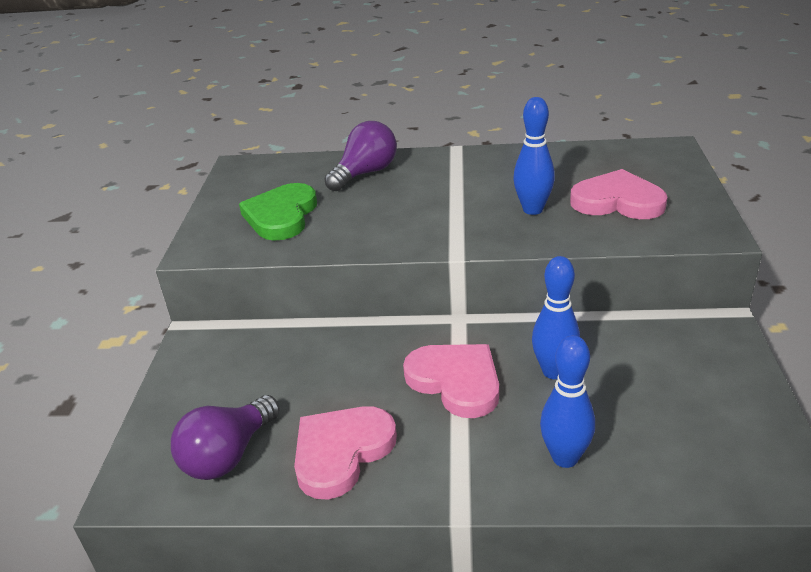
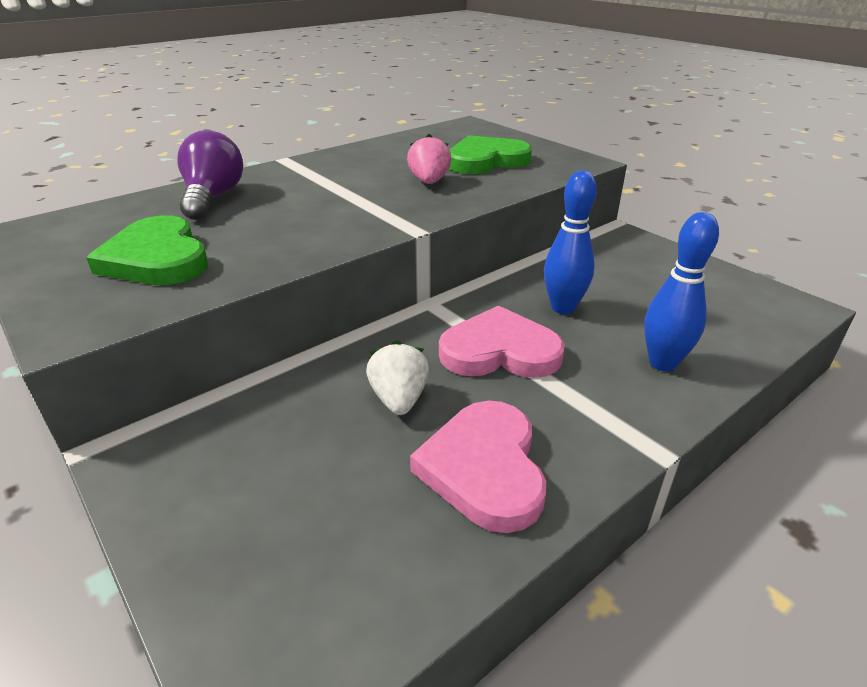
camera: 45 degrees left, 0 degrees up
purple light bulb [171,395,280,480] -> none
blue bowling pin [513,97,555,215] -> pink strawberry [407,134,451,184]
pink heart [570,169,668,219] -> green heart [449,135,532,174]
none -> white strawberry [366,340,429,415]

